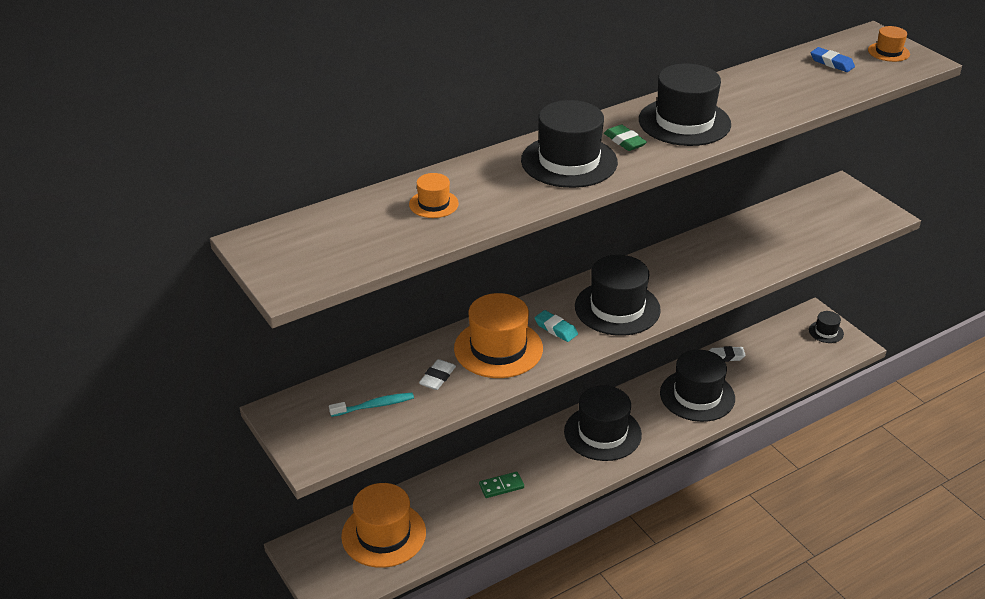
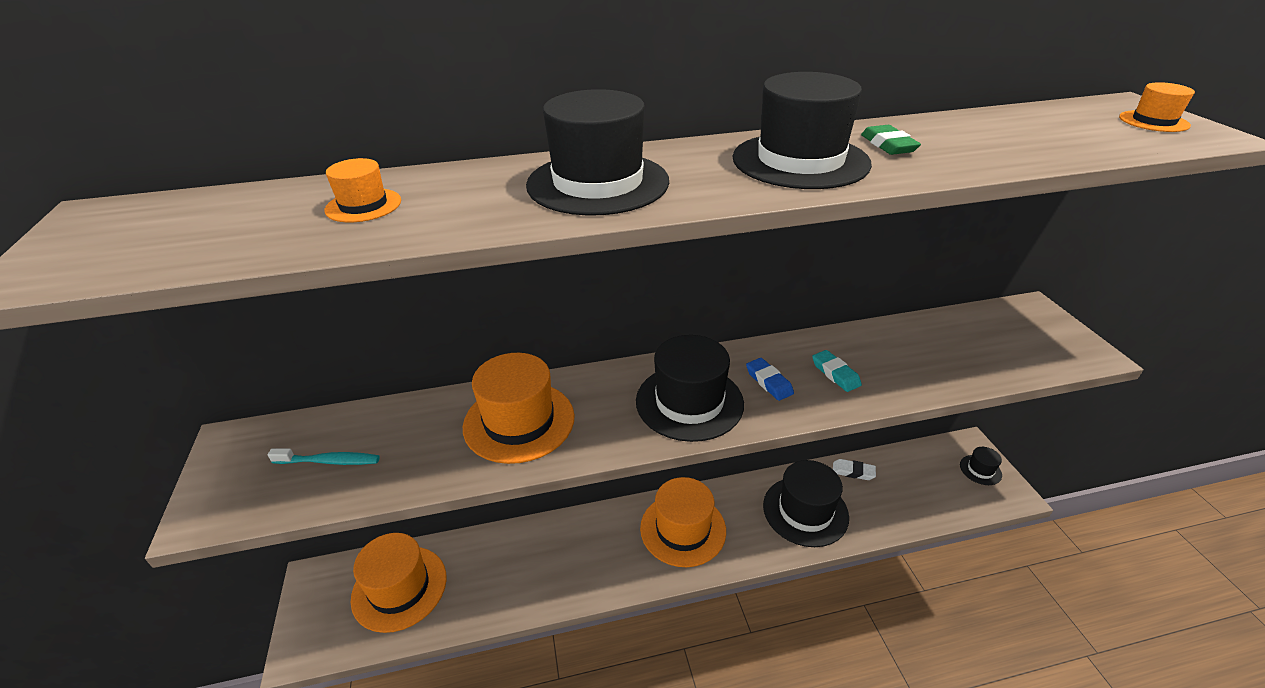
camera: 20 degrees right, 0 degrees up
white eraser [419,359,456,390] -> none
green domino [479,472,524,498] -> none
turquoise eraser [535,310,578,342] -> turquoise eraser moved to [812,350,862,392]
black hat [564,385,642,461] -> orange hat [640,477,726,567]
green eraser [604,124,647,151] -> green eraser moved to [861,125,921,155]
blue eraser [811,47,855,72] -> blue eraser moved to [746,358,794,401]

